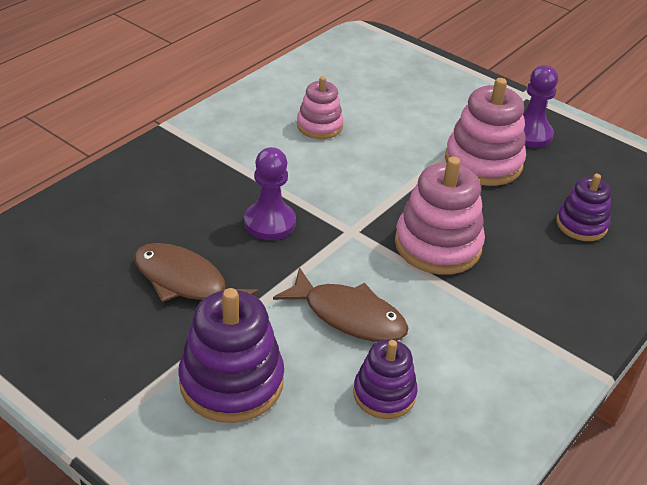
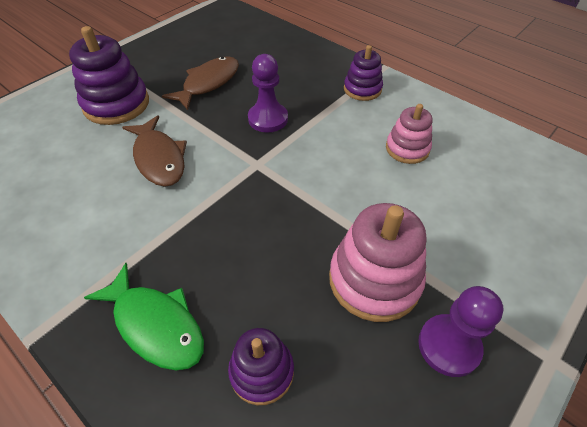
camera: 95 degrees right, 10 degrees up
brown fish [273,267,409,342] -> brown fish turned 60 degrees counterclockwise [122,115,187,187]
purple stacking toy [353,339,418,419] -> purple stacking toy moved to [344,45,383,101]
pink stacking toy [395,157,485,275] -> none
none -> green fish [84,263,204,370]

